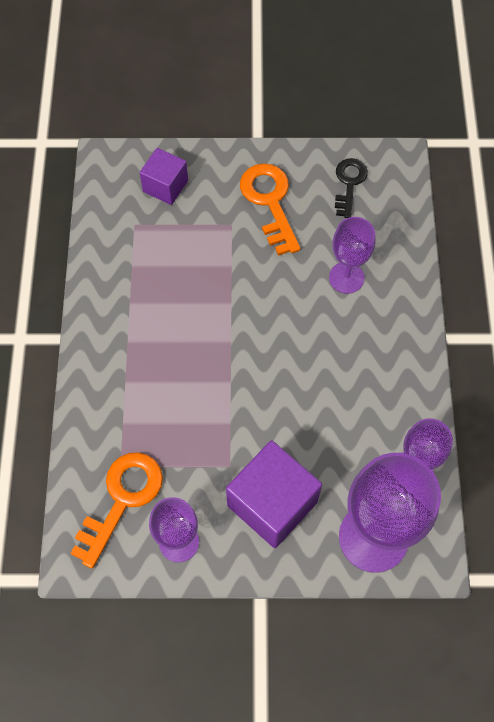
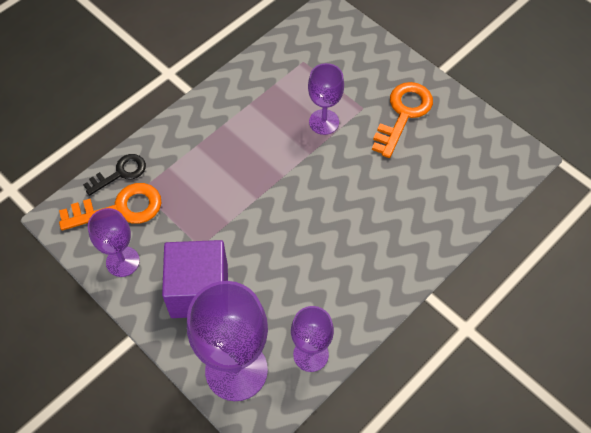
camera: 45 degrees right, 5 degrees down
purple cube [140,148,188,205] -> none
purple goblet [329,217,376,294] -> purple goblet moved to [308,63,344,135]
black key [335,158,368,218] -> black key moved to [83,154,146,196]

